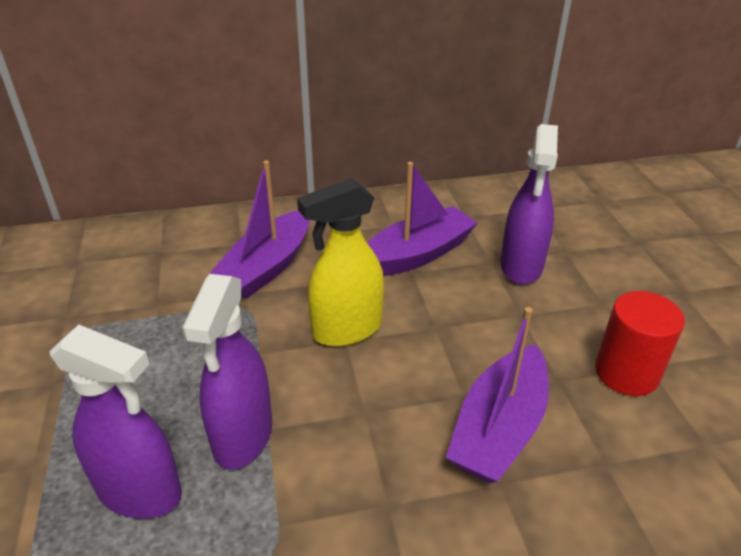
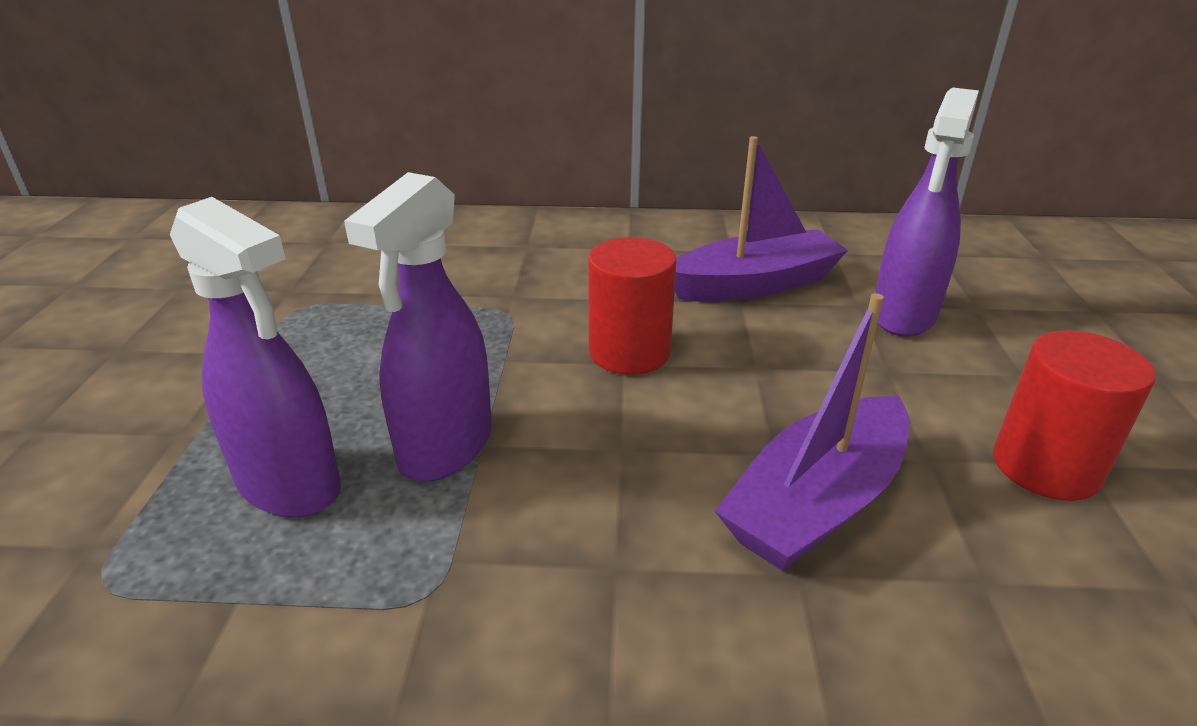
camera: 15 degrees right, 5 degrees down
purple boat [208,160,310,298] -> none
yellow spray bottle [297,178,384,347] -> red cylinder [588,237,676,375]

